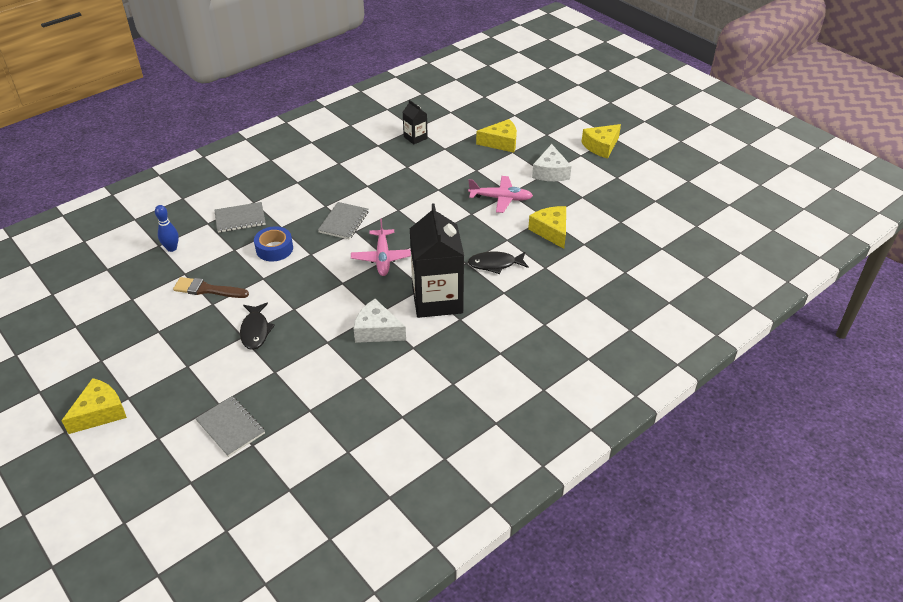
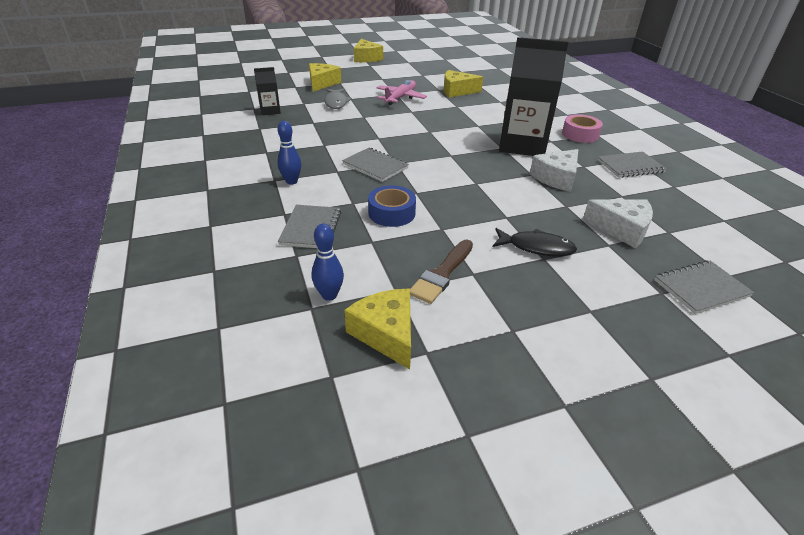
camera: 70 degrees left, 5 degrees down
yellow cheese [61,378,127,434] -> yellow cheese moved to [344,289,411,369]
pink plane [351,218,411,276] -> none
black fish [468,252,529,274] -> none
white cheese [532,144,571,181] -> white cheese moved to [583,199,653,248]
none -> blue bowling pin [277,121,301,185]
none -> grey fish [324,89,352,109]
none -> pink tape [562,114,603,143]
none -> grey notebook [597,152,667,178]

